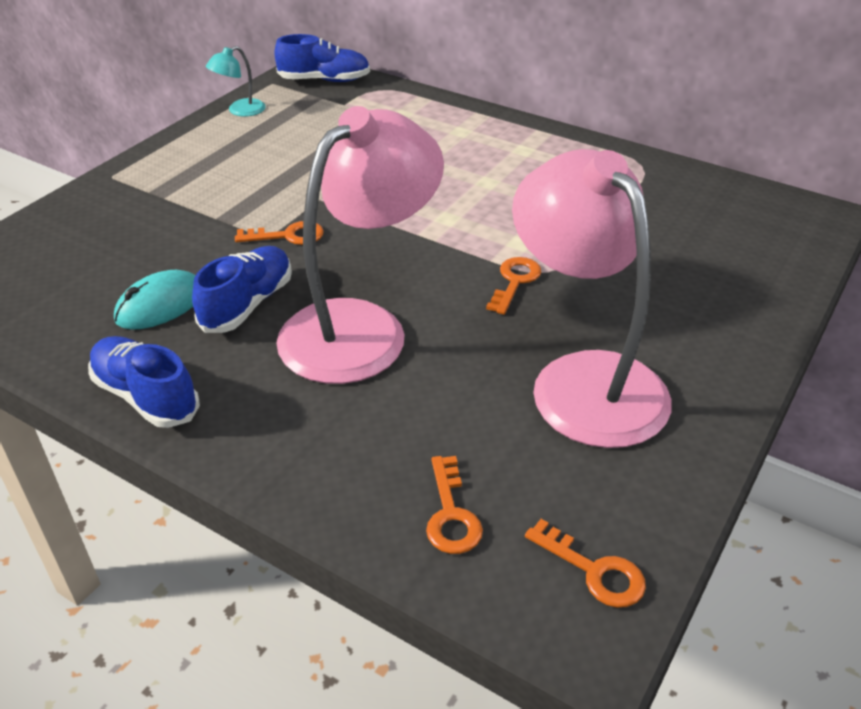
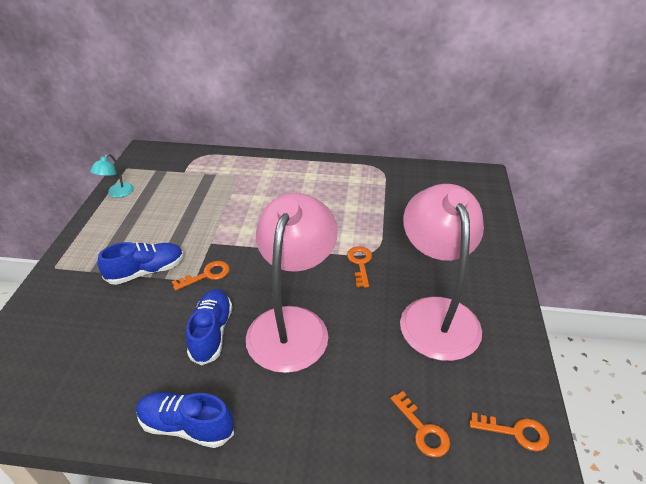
camera: 25 degrees left, 0 degrees up
turquoise mouse [114,270,196,330] -> none
blue shoe [274,34,370,82] -> blue shoe moved to [98,242,184,285]
pink lamp [512,149,672,448] -> pink lamp turned 45 degrees clockwise [400,184,484,361]

